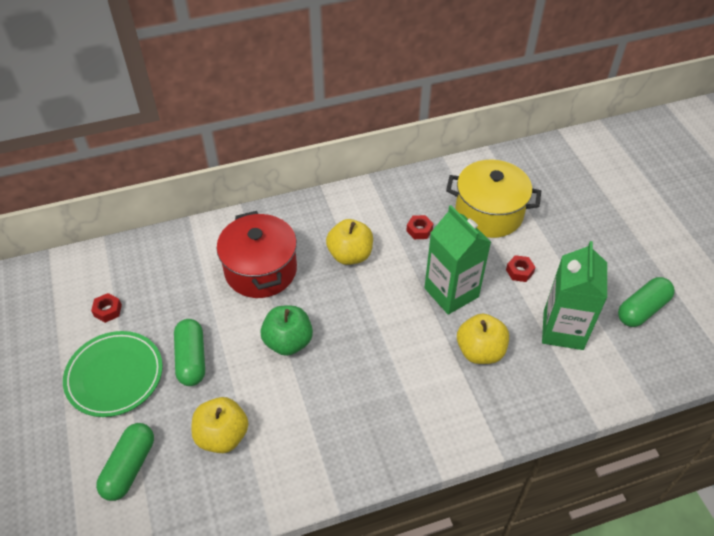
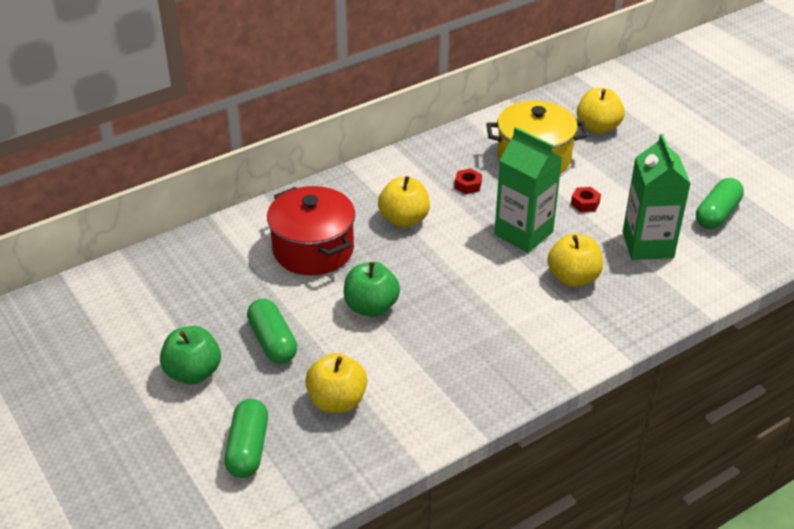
camera: 15 degrees left, 10 degrees down
green plate [63,331,163,417] -> green apple [160,326,221,385]
red nut [91,293,122,323] -> none
none -> yellow apple [577,88,625,134]

